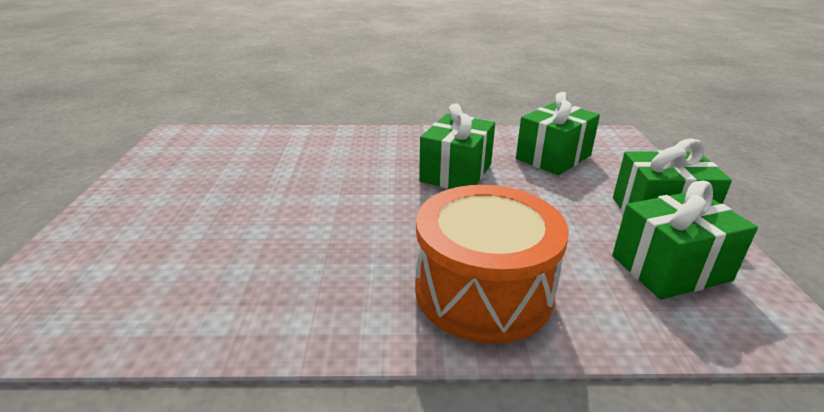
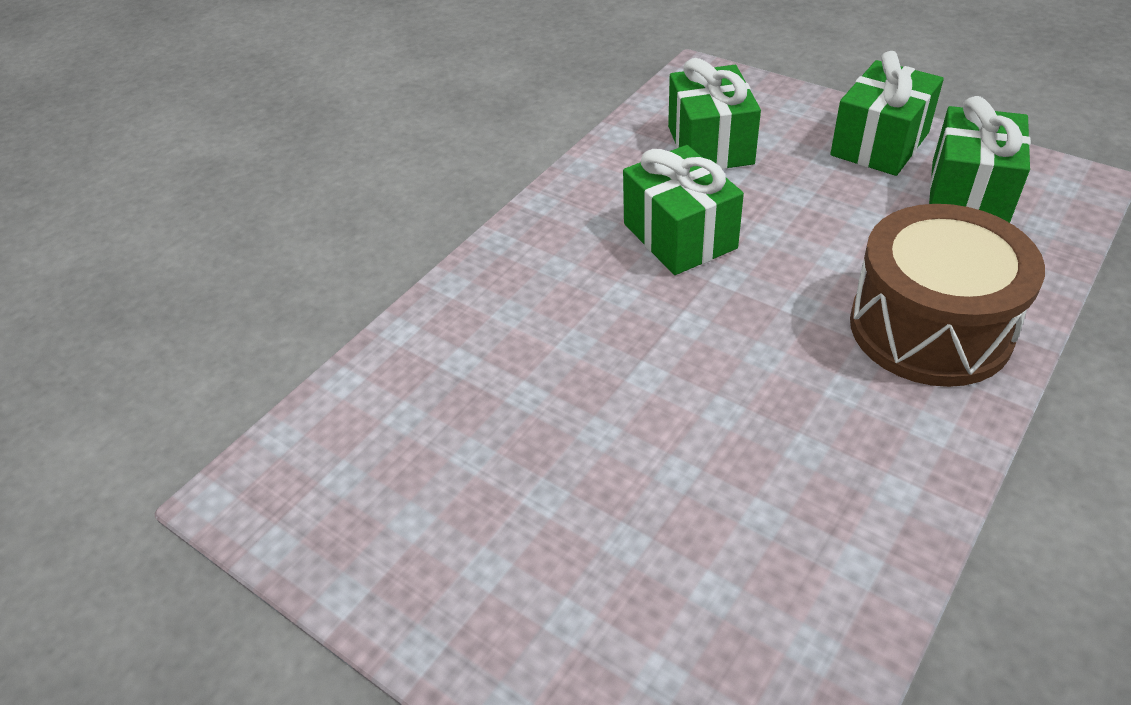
camera: 50 degrees left, 15 degrees up
orange drum [415,185,569,344] -> brown drum [850,204,1045,387]

